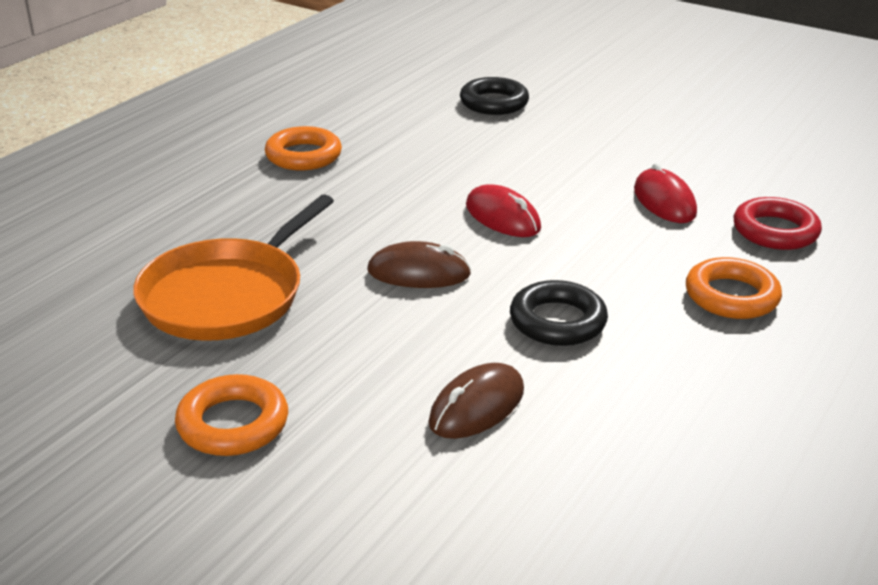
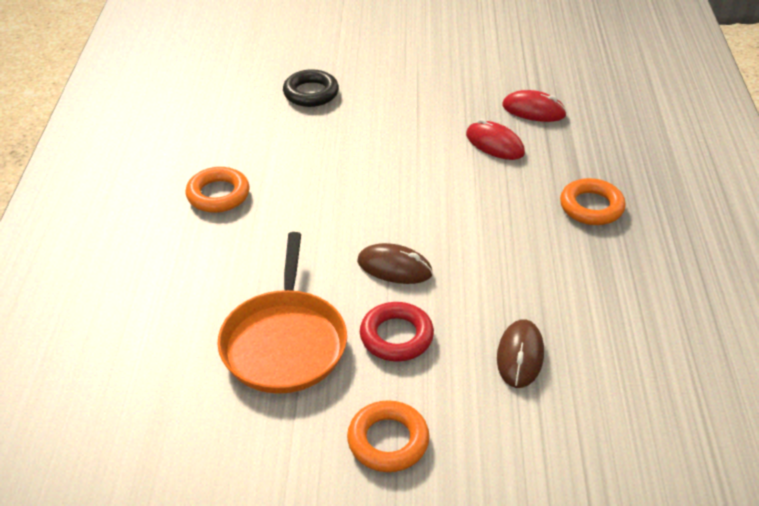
camera: 30 degrees left, 10 degrees up
brown mouse [367,241,471,288] -> brown mouse turned 45 degrees clockwise [357,243,433,284]
red mouse [466,185,541,237] -> red mouse moved to [502,90,567,122]
black ring [510,280,608,346] -> none
red ring [733,197,822,250] -> red ring moved to [360,302,434,362]

